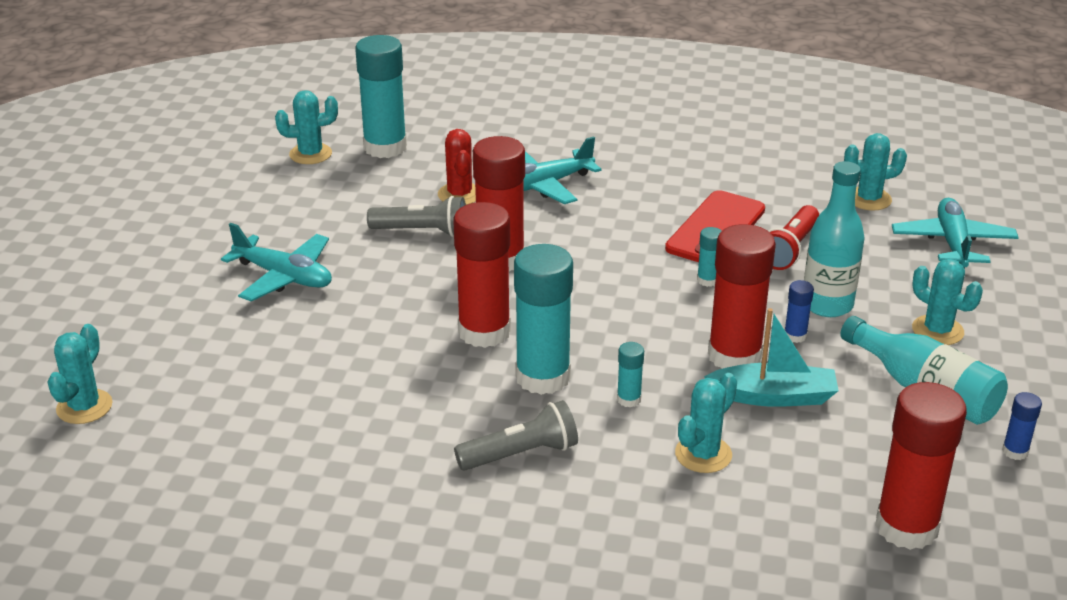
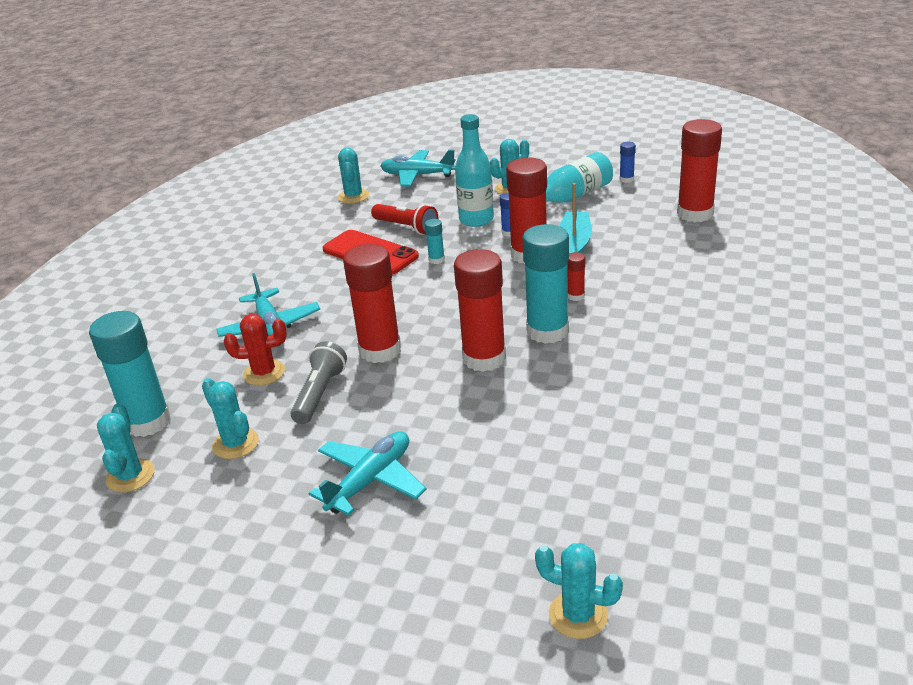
camera: 80 degrees left, 0 degrees up
grey flashlight [454,400,578,471] -> none
turquoise glue stick [617,342,644,407] -> red glue stick [568,252,585,301]
turquoise cactus [675,373,737,473] -> turquoise cactus moved to [202,378,259,459]

